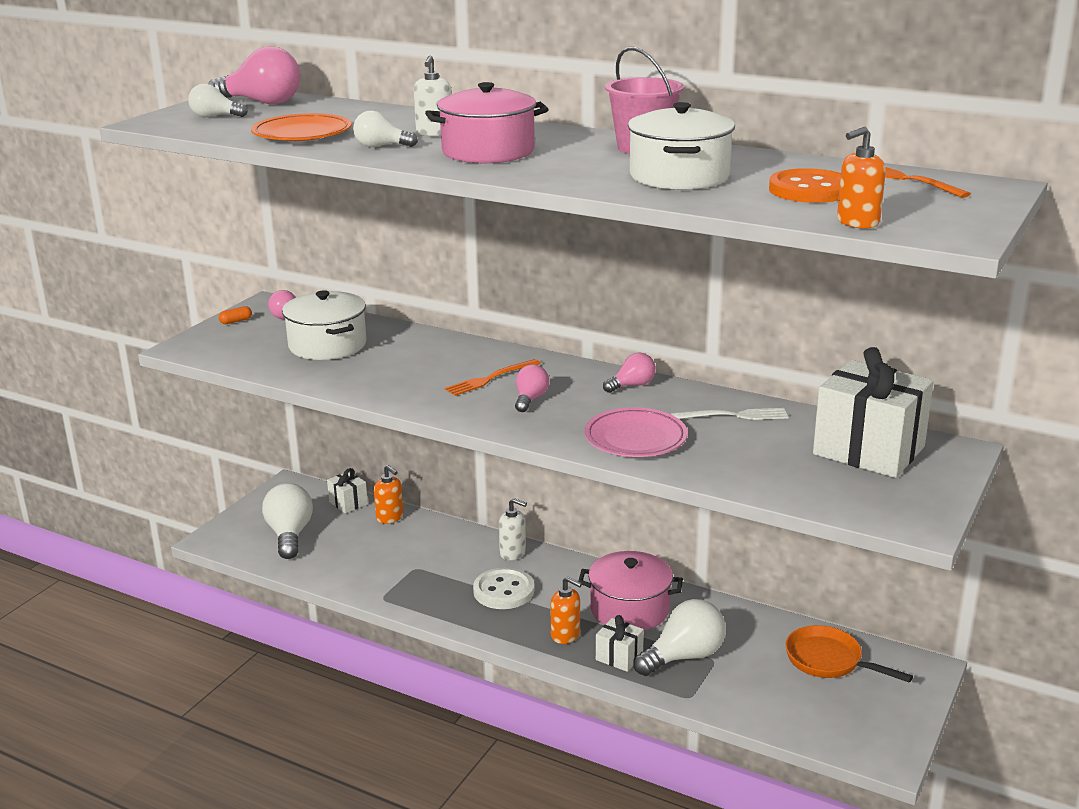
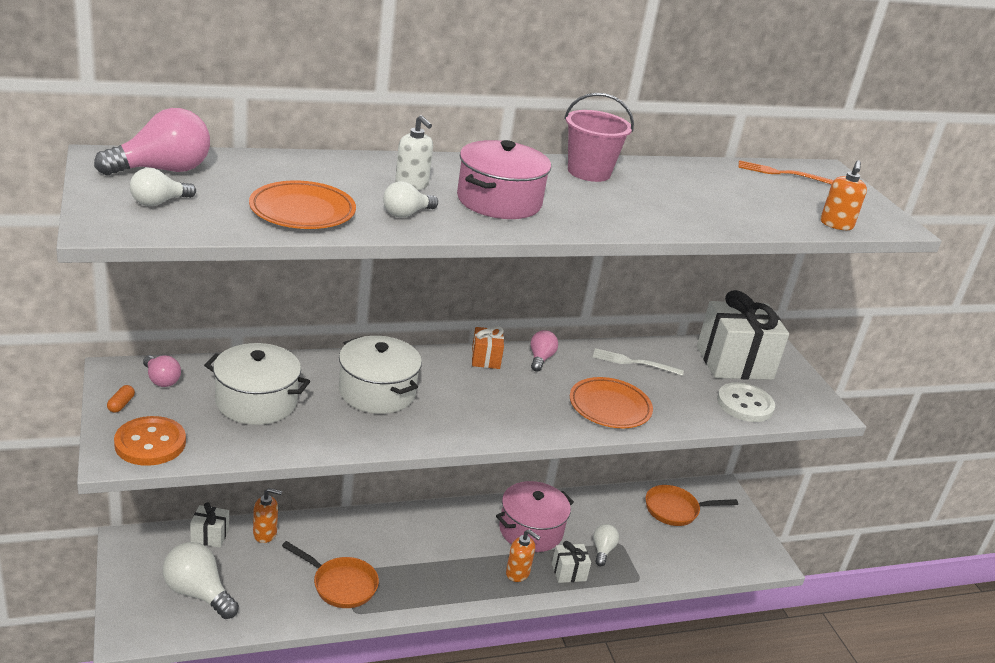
camera: 50 degrees left, 5 degrees up
orange fork [445,359,541,396] -> none
white button [473,568,534,609] -> white button moved to [717,382,775,422]
white soap dispenser [499,498,527,560] -> none
pink light bulb [515,364,549,412] -> none
orange soap dispenser [550,576,582,644] -> orange soap dispenser turned 45 degrees clockwise [506,529,541,582]
pink plate [584,408,688,457] -> orange plate [570,377,653,428]
white pot [628,102,735,190] -> white pot moved to [339,336,422,414]
white light bulb [633,599,726,676] -> white light bulb [593,524,619,566], size x0.57
white fork [671,408,789,420] -> white fork turned 120 degrees counterclockwise [593,348,684,376]
orange button [769,168,841,203] -> orange button moved to [114,416,186,466]
none -> orange pan [282,541,379,608]
none -> orange gift [472,326,504,369]

